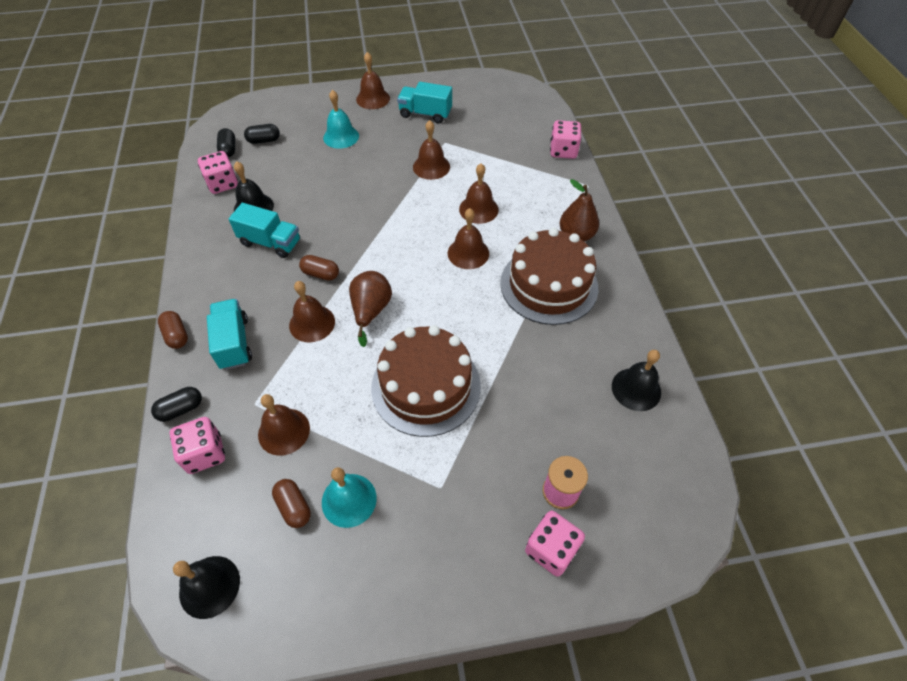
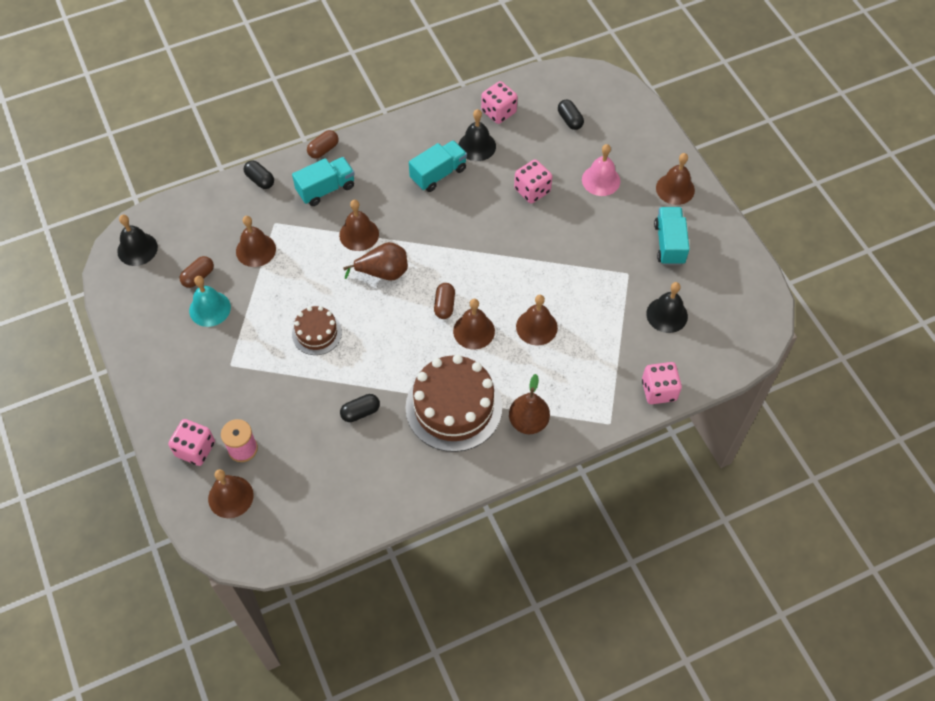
camera: 75 degrees right, 5 degrees up
pink dice [170,417,225,474] -> pink dice moved to [514,159,552,204]
black capsule [217,128,235,157] -> black capsule moved to [340,394,380,422]
turquoise truck [229,203,300,258] -> turquoise truck turned 135 degrees counterclockwise [409,140,467,192]
brown capsule [299,255,339,281] -> brown capsule moved to [434,283,455,319]
turquoise bell [323,90,359,149] -> pink bell [582,144,620,196]
brown cake [371,325,481,437] -> brown cake [292,306,342,355], size x0.54
brown bell [413,120,450,180] -> brown bell moved to [208,469,254,518]
black bell [612,350,661,411] -> black bell moved to [646,282,688,333]

